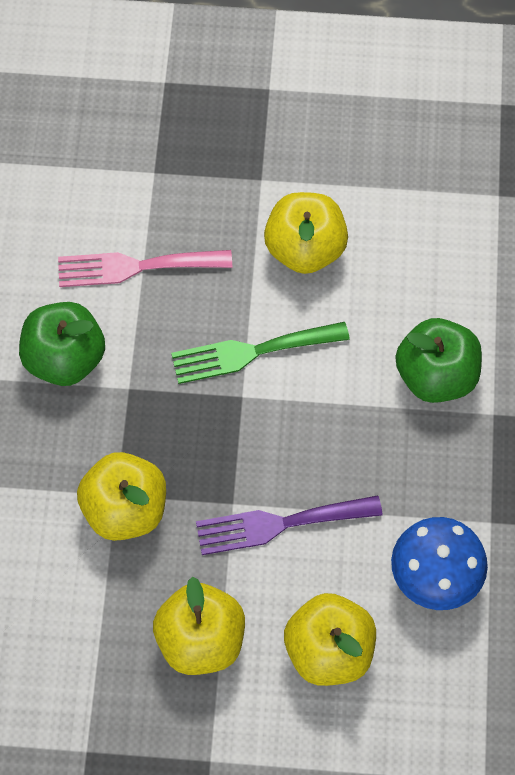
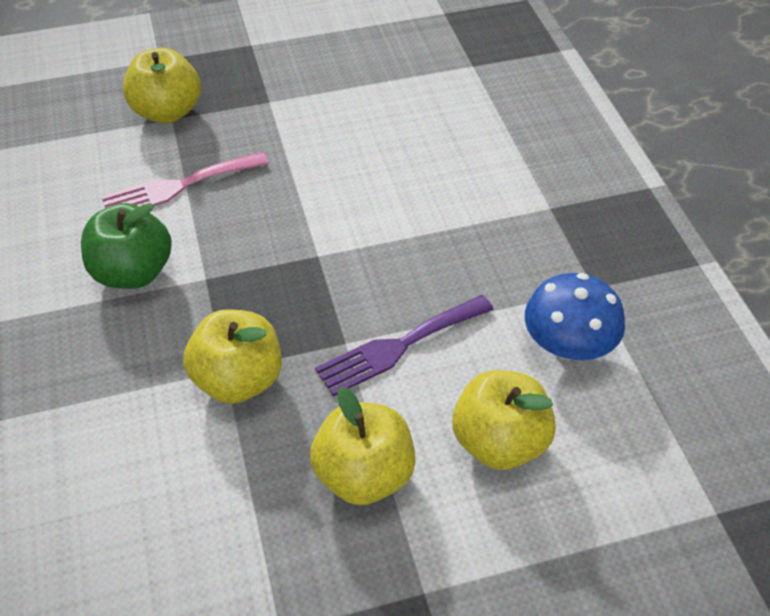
camera: 20 degrees left, 15 degrees down
green fork [171,322,350,384] -> none
yellow apple [264,192,348,274] -> yellow apple moved to [123,47,201,123]
green apple [395,318,482,403] -> none

